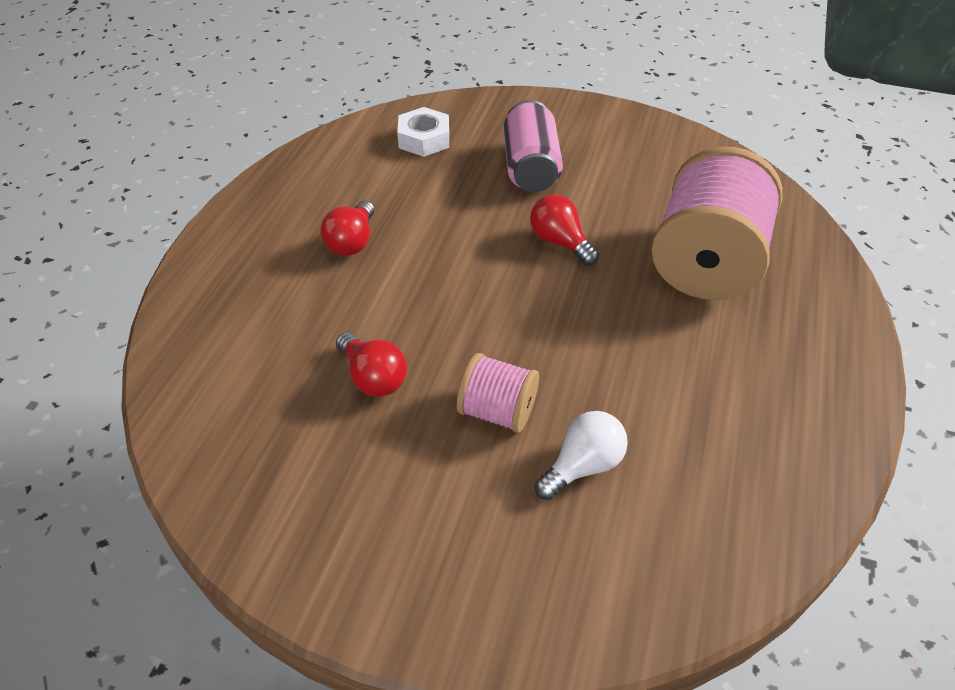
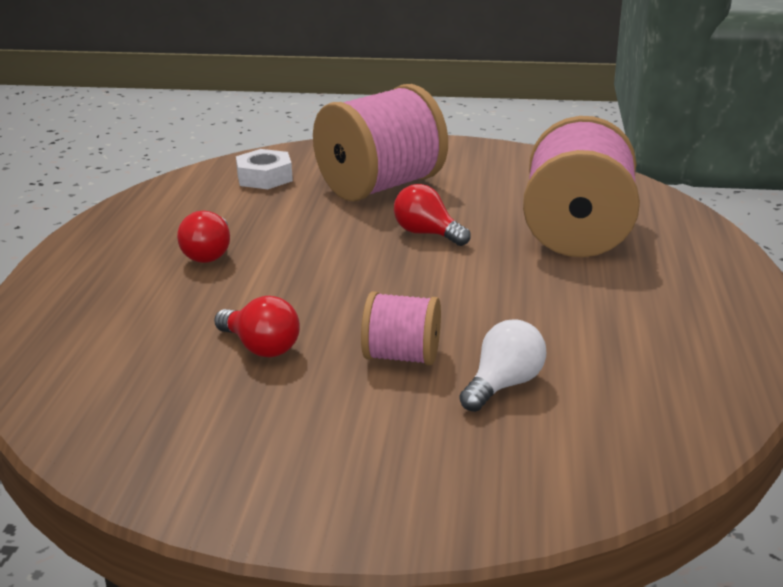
camera: 10 degrees left, 20 degrees down
pink can [503,100,563,192] -> pink spool [313,84,448,202]

